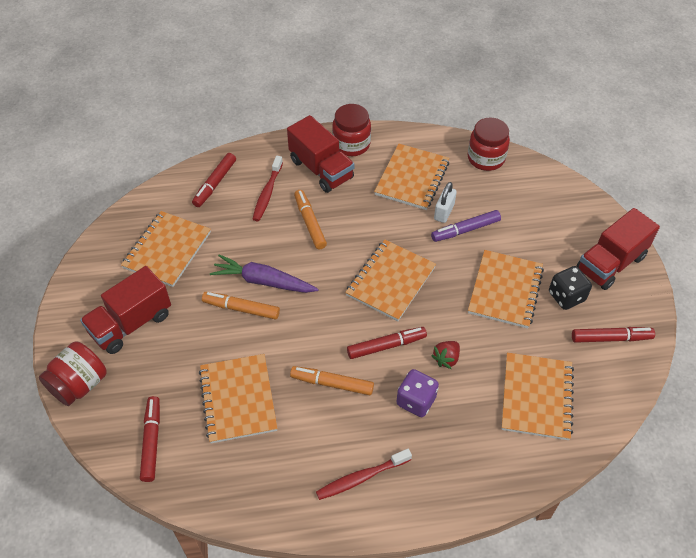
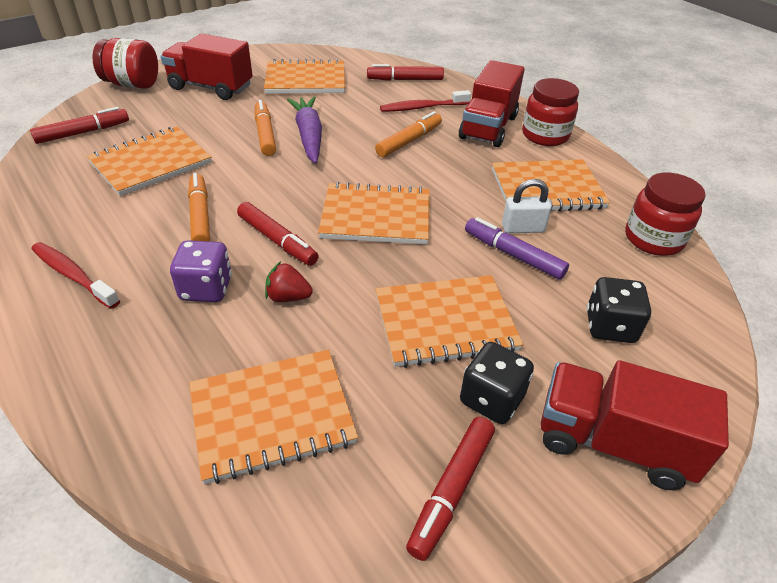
camera: 60 degrees right, 10 degrees down
red marker [572,327,655,343] -> red marker turned 60 degrees clockwise [406,417,495,561]
none -> black dice [587,277,651,343]

